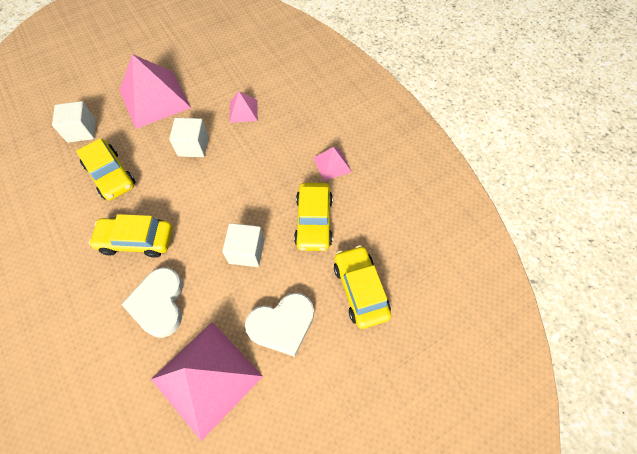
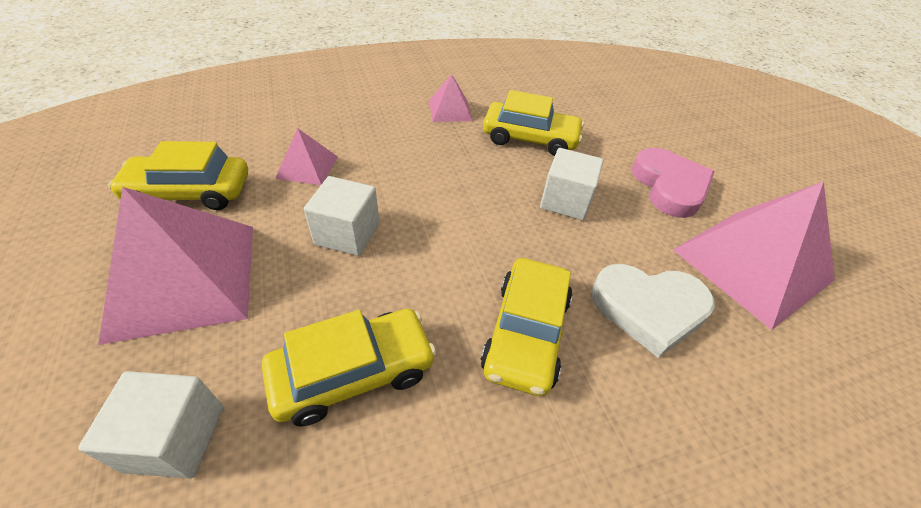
camera: 80 degrees left, 15 degrees down
white heart [245,293,314,357] -> pink heart [631,148,715,218]
yellow car [334,245,391,329] -> yellow car moved to [108,141,248,210]

